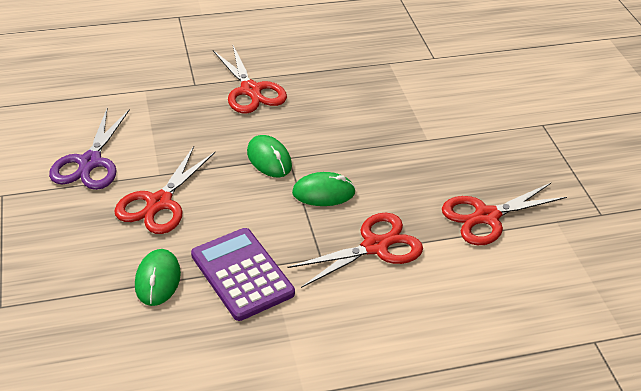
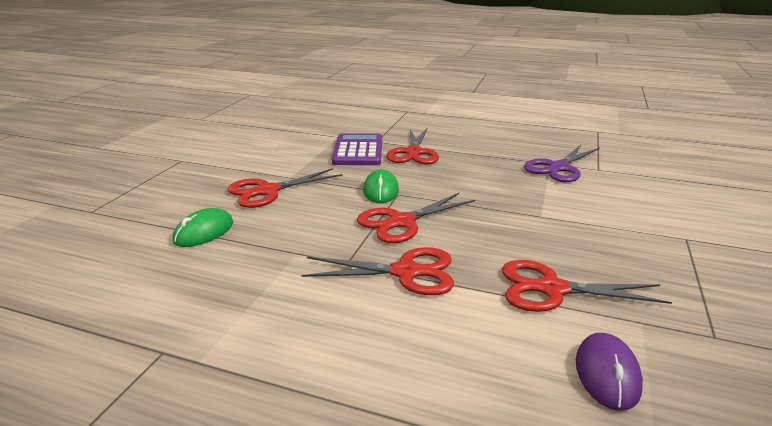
camera: 35 degrees right, 15 degrees down
purple scissors [49,109,130,190] -> purple scissors moved to [524,145,600,182]
purple calculator [191,228,295,321] -> purple calculator moved to [332,133,382,165]
green mouse [292,172,356,206] -> red scissors [357,193,475,243]
none -> purple mouse [576,333,643,411]

